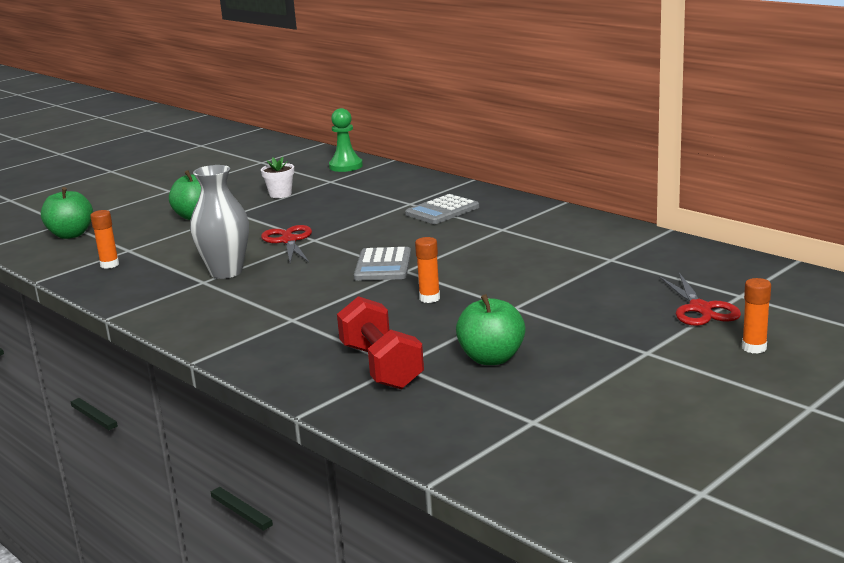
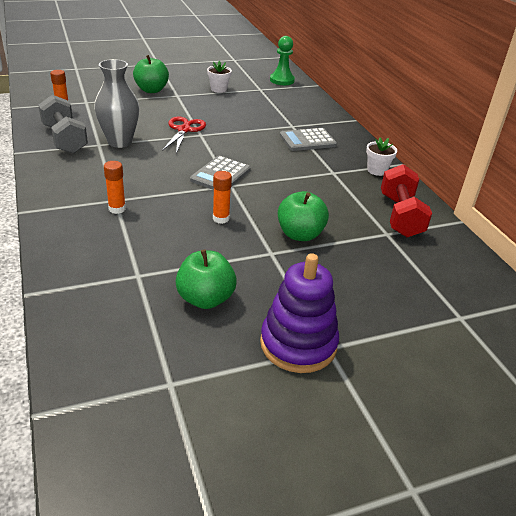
camera: 20 degrees right, 15 degrees up
green apple [41,187,93,239] -> green apple moved to [278,191,329,241]
red dumbbell [337,296,424,389] -> red dumbbell moved to [381,164,432,237]
red scissors [659,273,741,326] -> none
orange glue stick [742,278,771,354] -> orange glue stick moved to [104,161,126,214]
none -> grey dumbbell [38,95,88,154]
none -> purple stacking toy [260,253,339,373]
none -> white flower pot [366,138,397,176]

